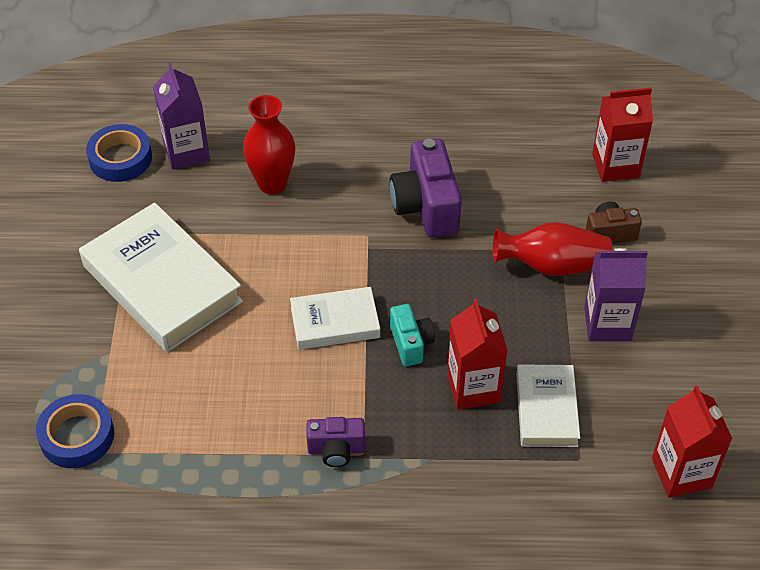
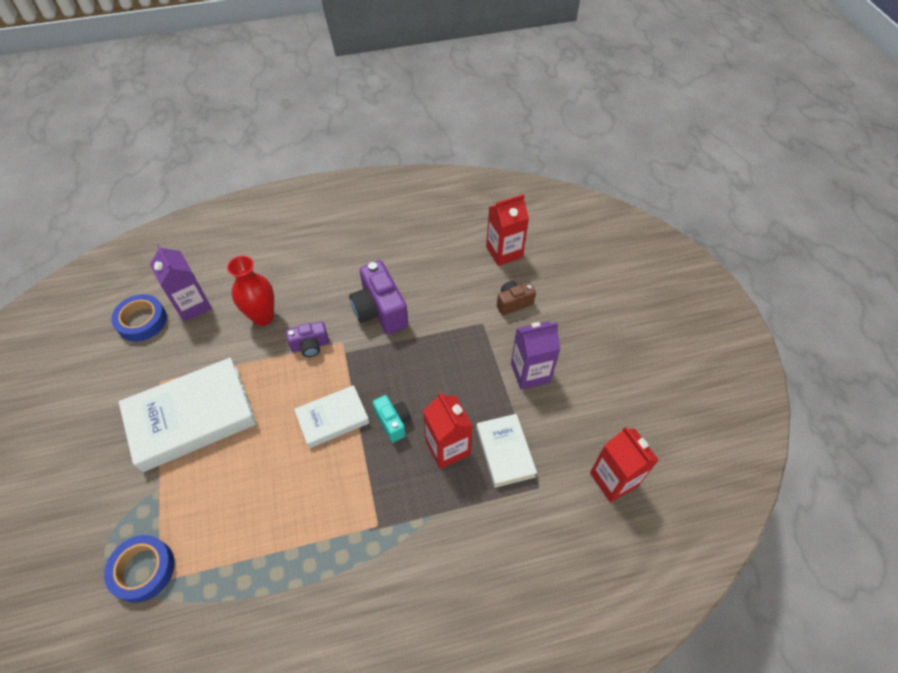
camera: 15 degrees left, 5 degrees up
white book [79,203,243,352] -> white book turned 60 degrees counterclockwise [119,358,257,472]
purple camera [306,417,365,467] -> purple camera moved to [286,321,329,357]
red vase [493,222,612,276] -> none

